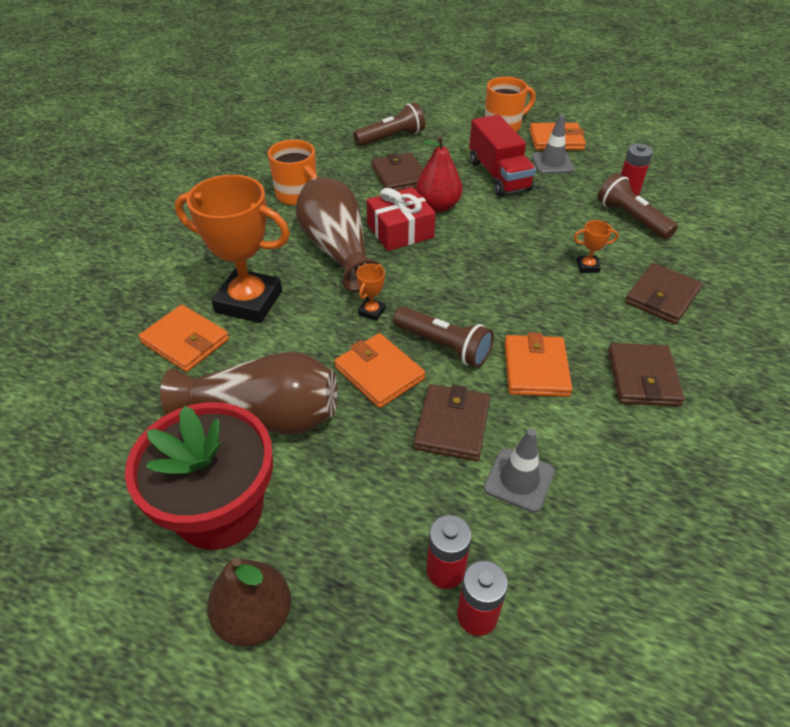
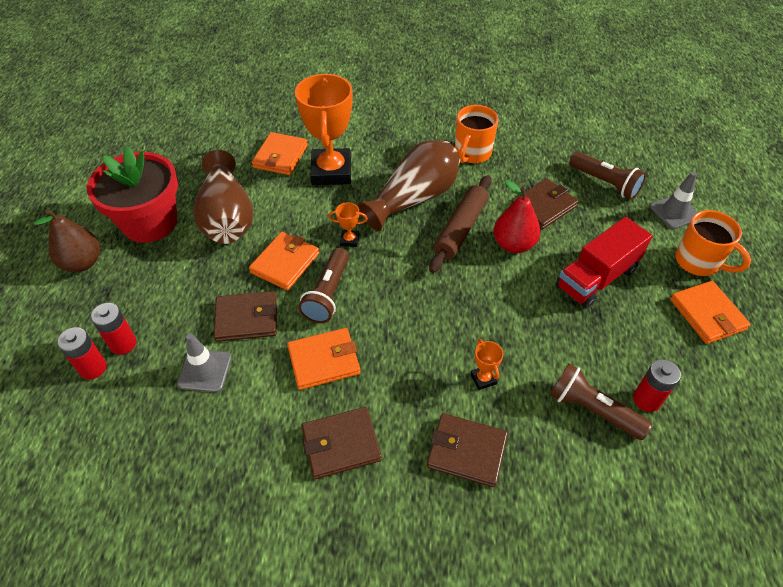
camera: 70 degrees right, 5 degrees up
red gift [366,187,436,251] -> brown rolling pin [429,175,492,273]
grey traffic cone [532,114,574,174] -> grey traffic cone moved to [650,172,698,229]
brown flashlight [597,173,678,240] -> brown flashlight turned 90 degrees counterclockwise [550,363,652,440]

